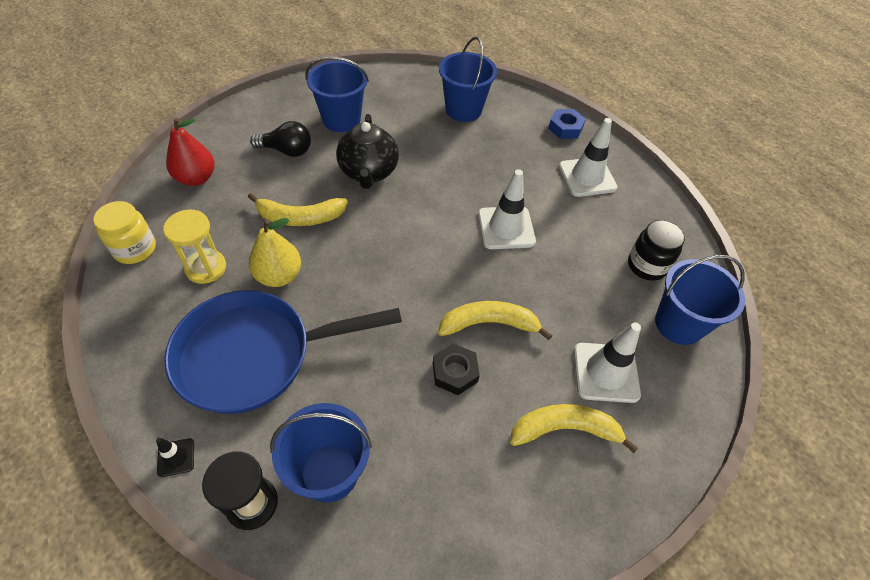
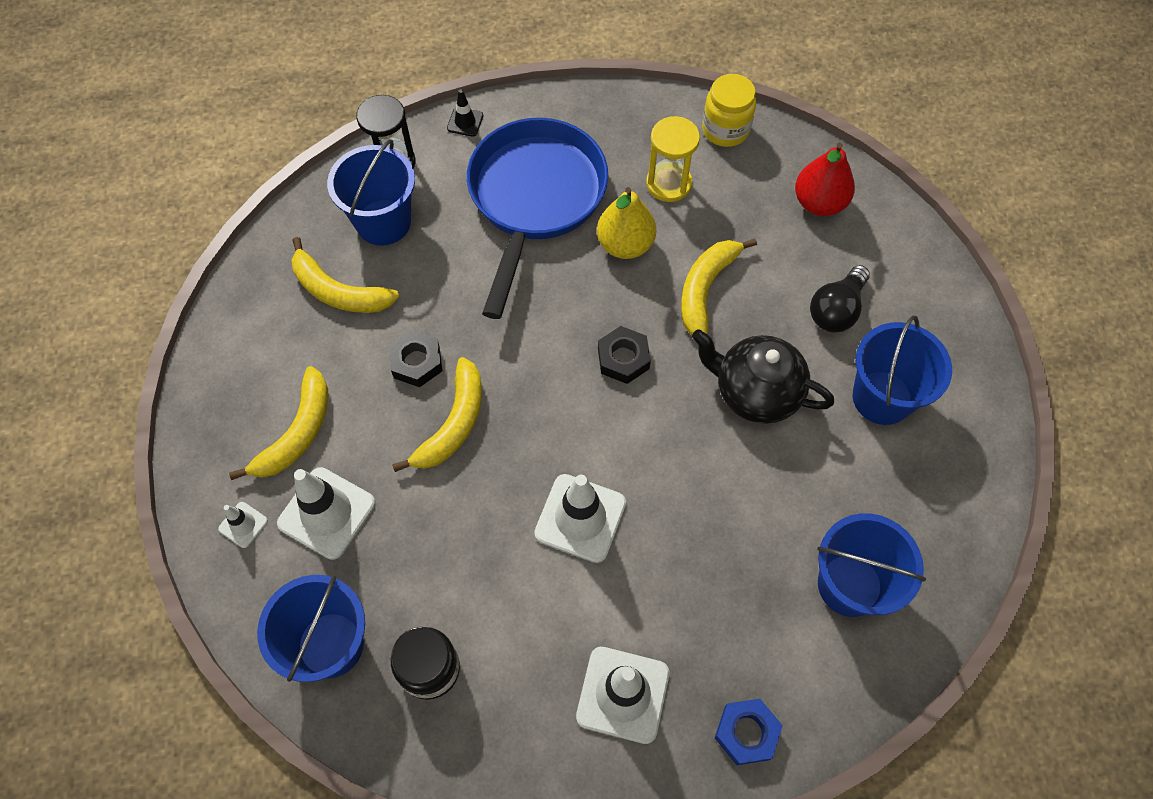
camera: 120 degrees right, 10 degrees up
none -> white traffic cone [218,502,268,548]
none -> yellow banana [292,237,399,313]
none -> black nut [598,326,651,384]

